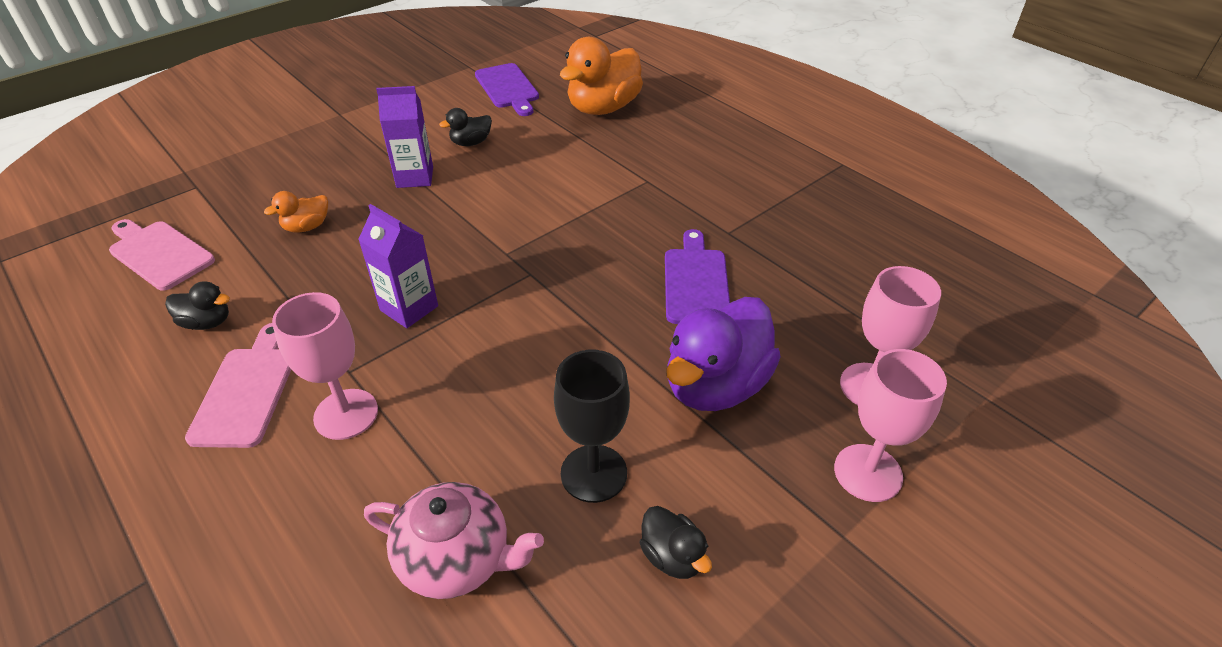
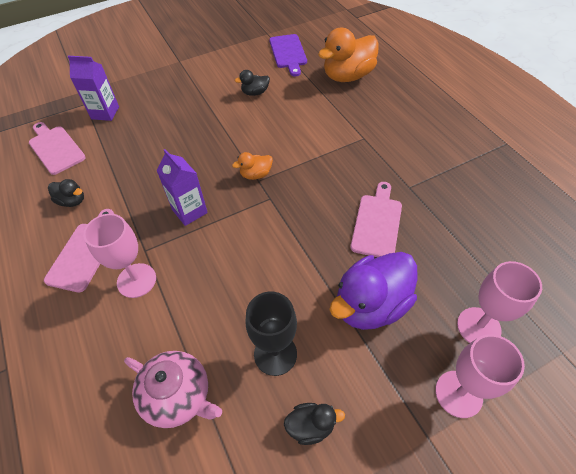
camera: 15 degrees right, 10 degrees up
orange duck [264,191,328,232] -> orange duck moved to [232,152,273,180]
purple carton [376,86,433,188] -> purple carton moved to [68,56,119,121]
black duck [640,506,712,579] -> black duck turned 75 degrees counterclockwise [284,403,345,445]
purple cutting board [665,229,730,324] -> pink cutting board [350,182,402,257]

